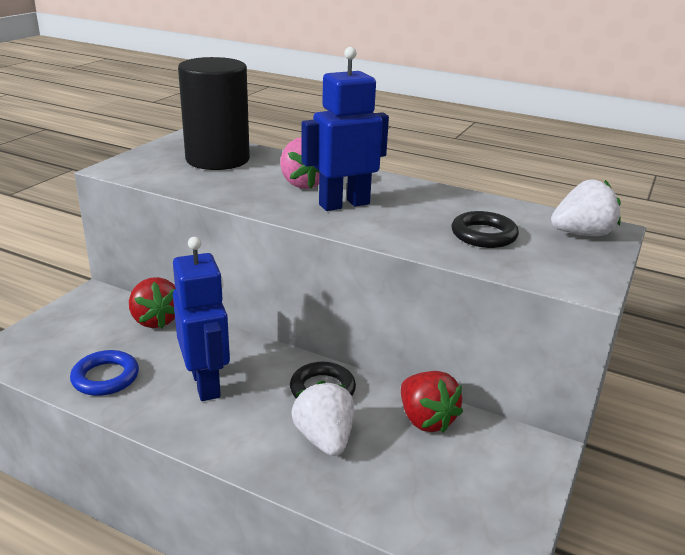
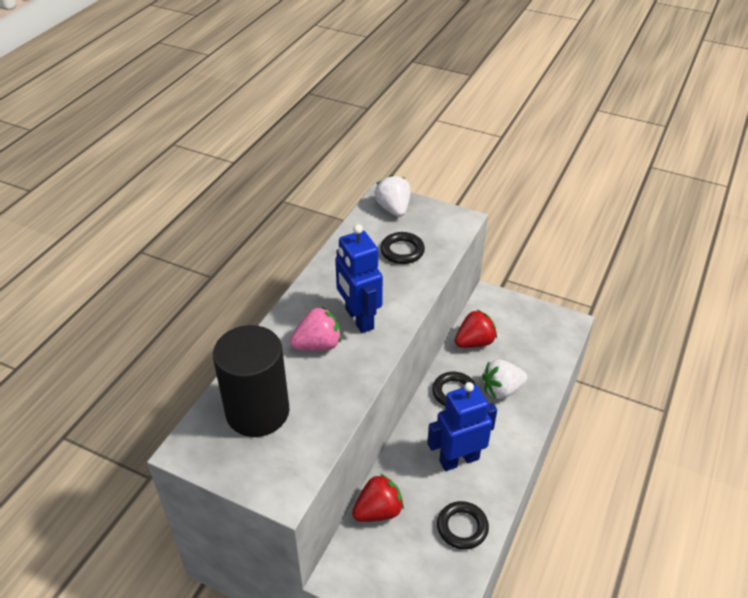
camera: 90 degrees left, 15 degrees up
blue ring [70,350,139,396] -> black ring [437,501,489,550]

